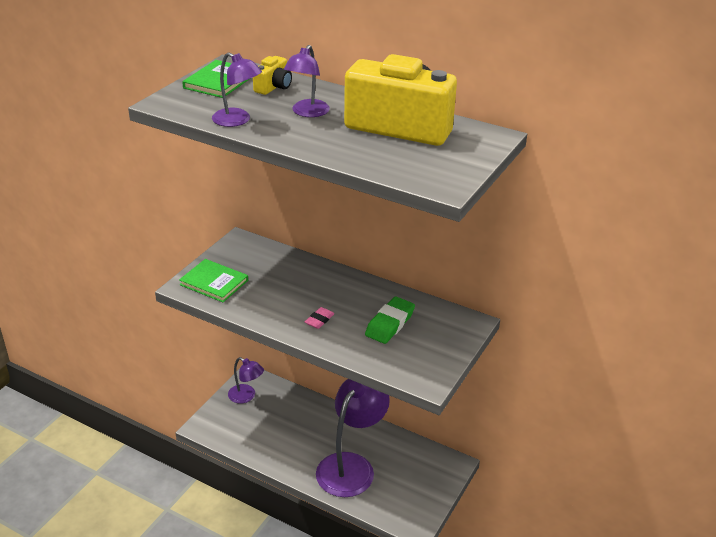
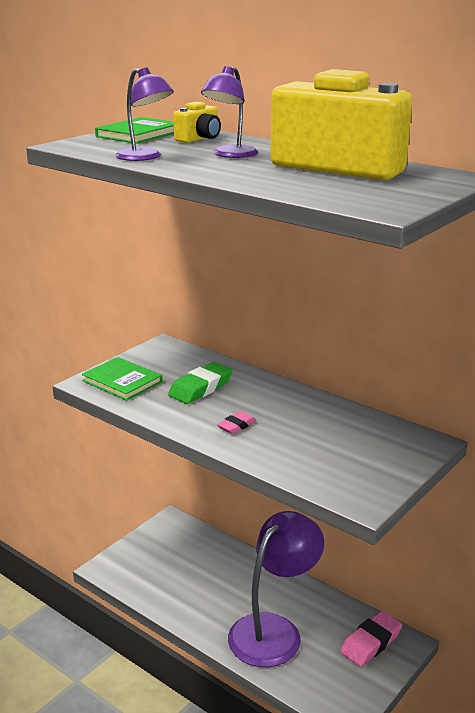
camera: 10 degrees right, 10 degrees down
purple lamp [228,357,264,404] -> none
green eraser [365,297,415,344] -> green eraser moved to [168,362,233,404]
none -> pink eraser [340,611,402,667]

